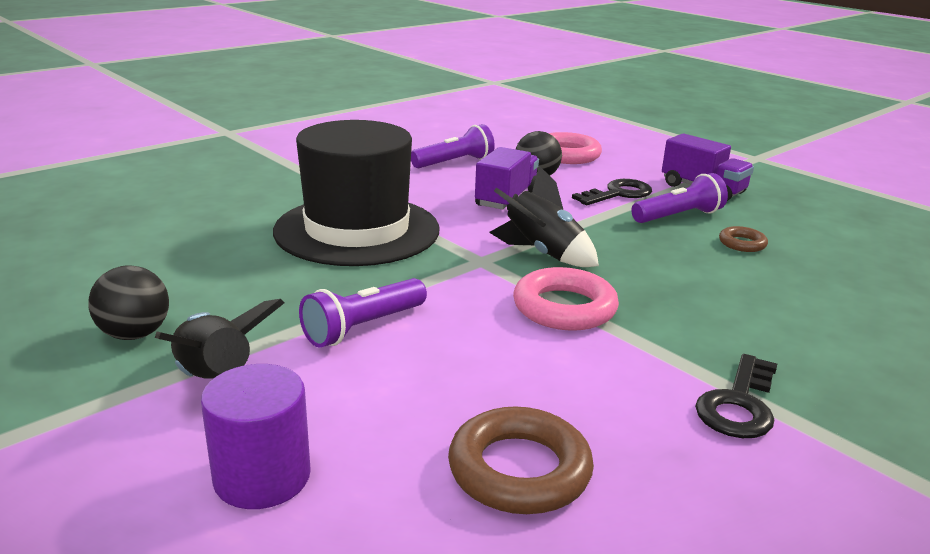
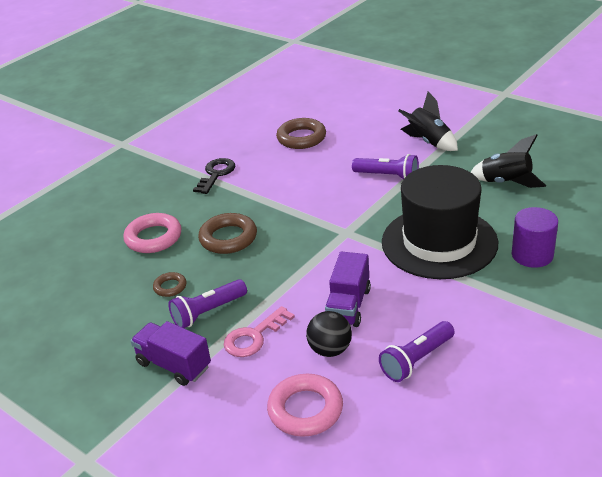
camera: 175 degrees right, 10 degrees up
black ball [89,265,169,340] -> none
purple cylinder [201,364,311,509] -> purple cylinder moved to [512,207,558,268]
purple flashlight [299,278,427,348] -> purple flashlight turned 75 degrees clockwise [352,154,419,179]
black rocket [489,166,599,267] -> black rocket moved to [471,134,546,188]
pink ring [513,267,619,331] -> pink ring moved to [123,213,181,253]
black key [572,179,652,205] -> pink key [224,306,295,357]
none -> brown ring [198,213,257,254]

